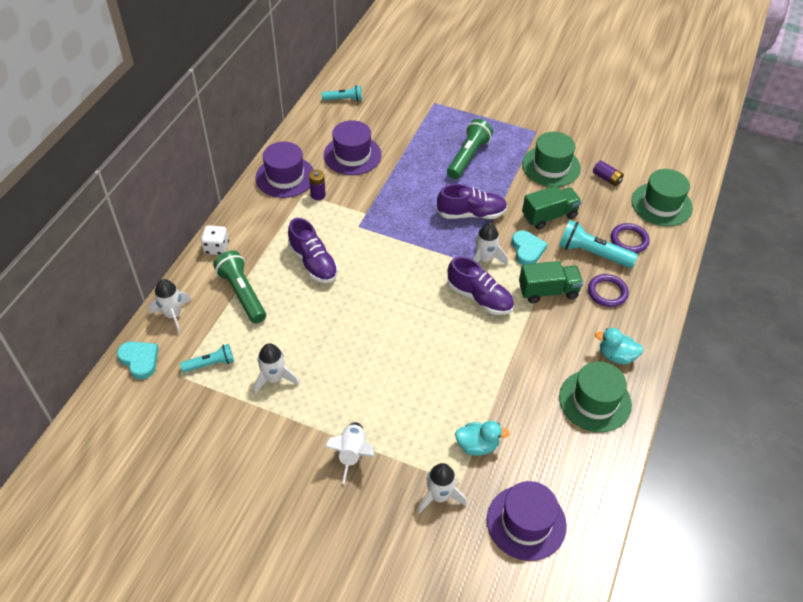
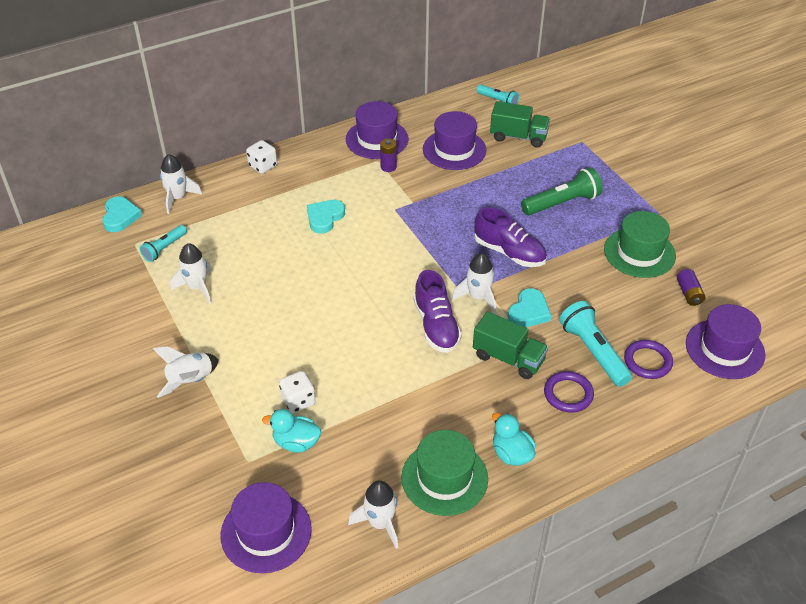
camera: 40 degrees right, 5 degrees down
turquoise flashlight [180,344,234,373] -> turquoise flashlight turned 105 degrees clockwise [140,225,187,262]
green flashlight [213,251,266,324] -> none
purple shoe [288,218,338,283] -> turquoise heart [307,200,345,234]
white rocket [418,463,467,514] -> white rocket moved to [348,480,398,549]
turquoise duck [455,421,510,456] -> turquoise duck turned 150 degrees clockwise [262,409,321,453]
green truck [522,186,582,230] -> green truck moved to [490,101,550,148]
green hat [632,169,693,226] -> purple hat [686,304,765,379]
none -> white dice [279,371,316,413]

